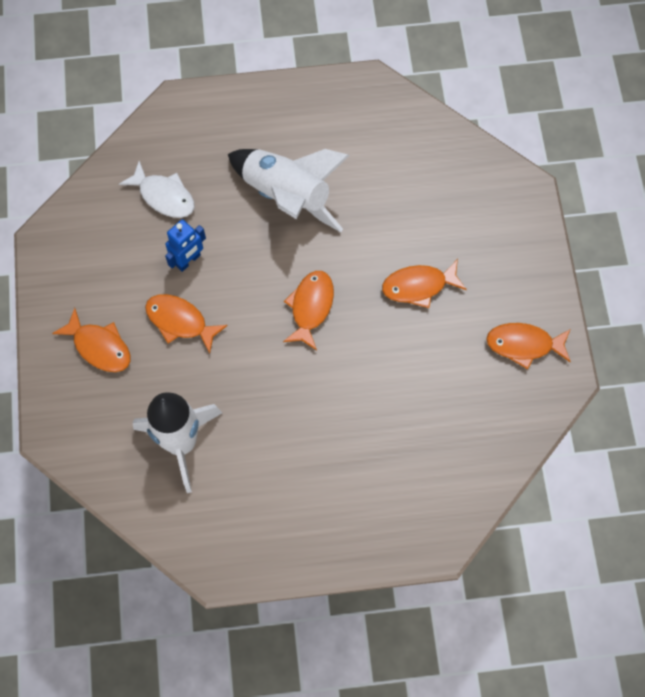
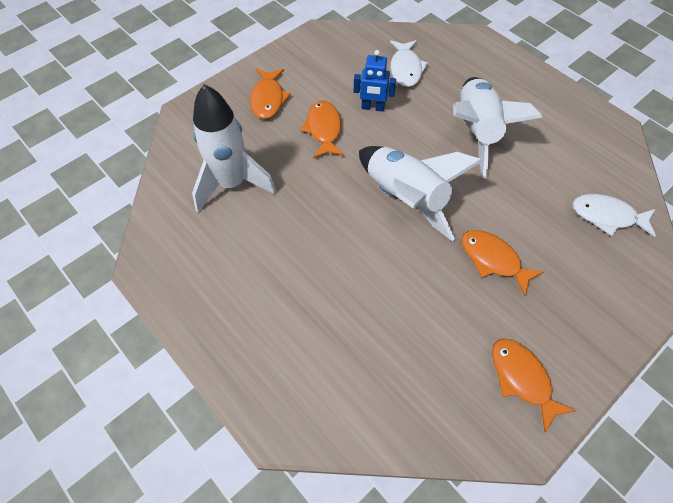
camera: 55 degrees right, 10 degrees down
orange fish [283,271,334,350] -> white rocket [359,146,482,241]
none -> white fish [572,194,656,237]

